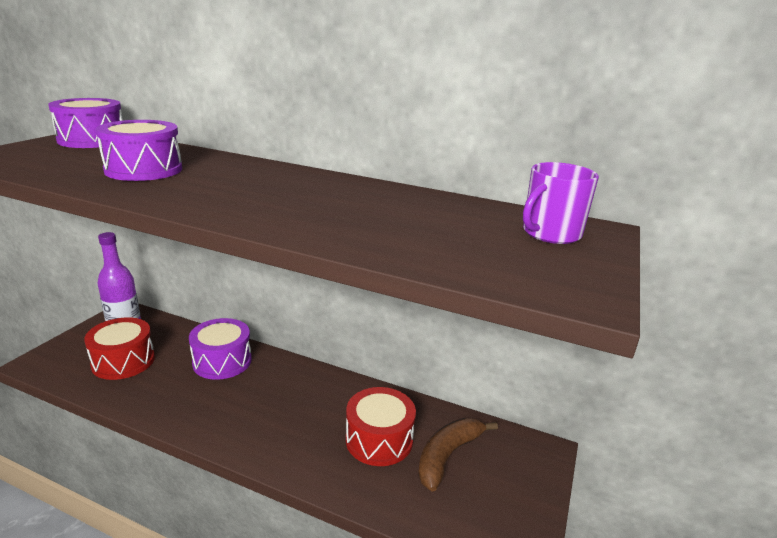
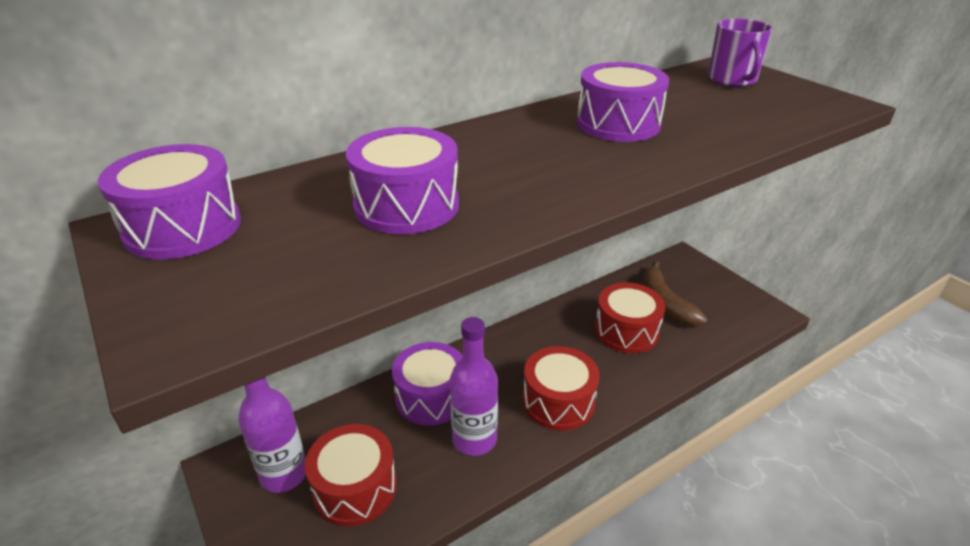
camera: 55 degrees left, 10 degrees up
none -> purple bottle [450,317,498,456]
none -> red drum [523,346,599,431]
none -> purple drum [577,62,669,142]

